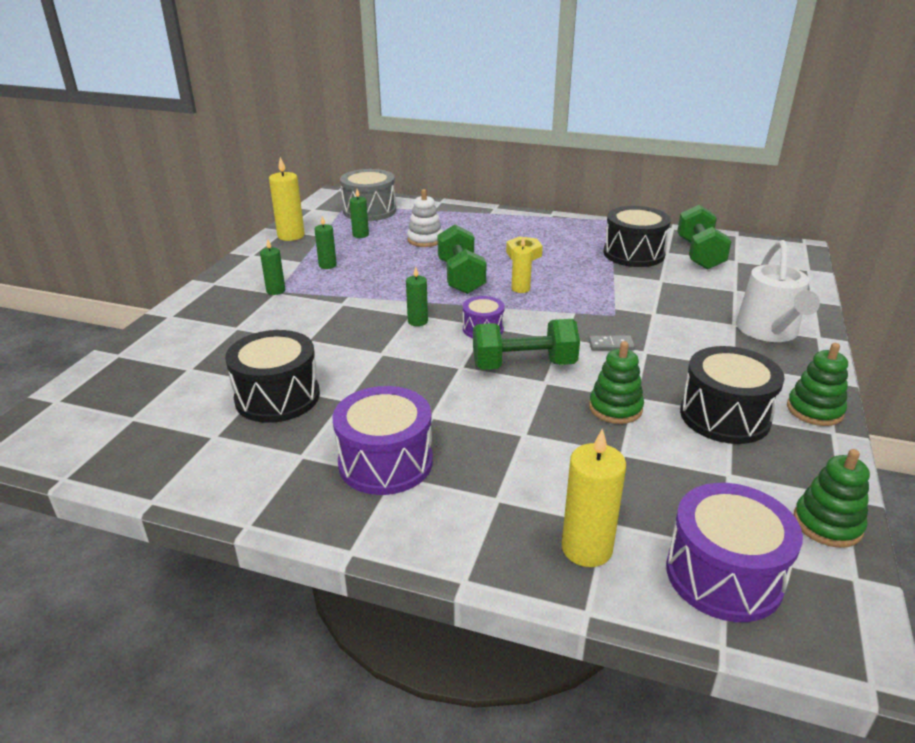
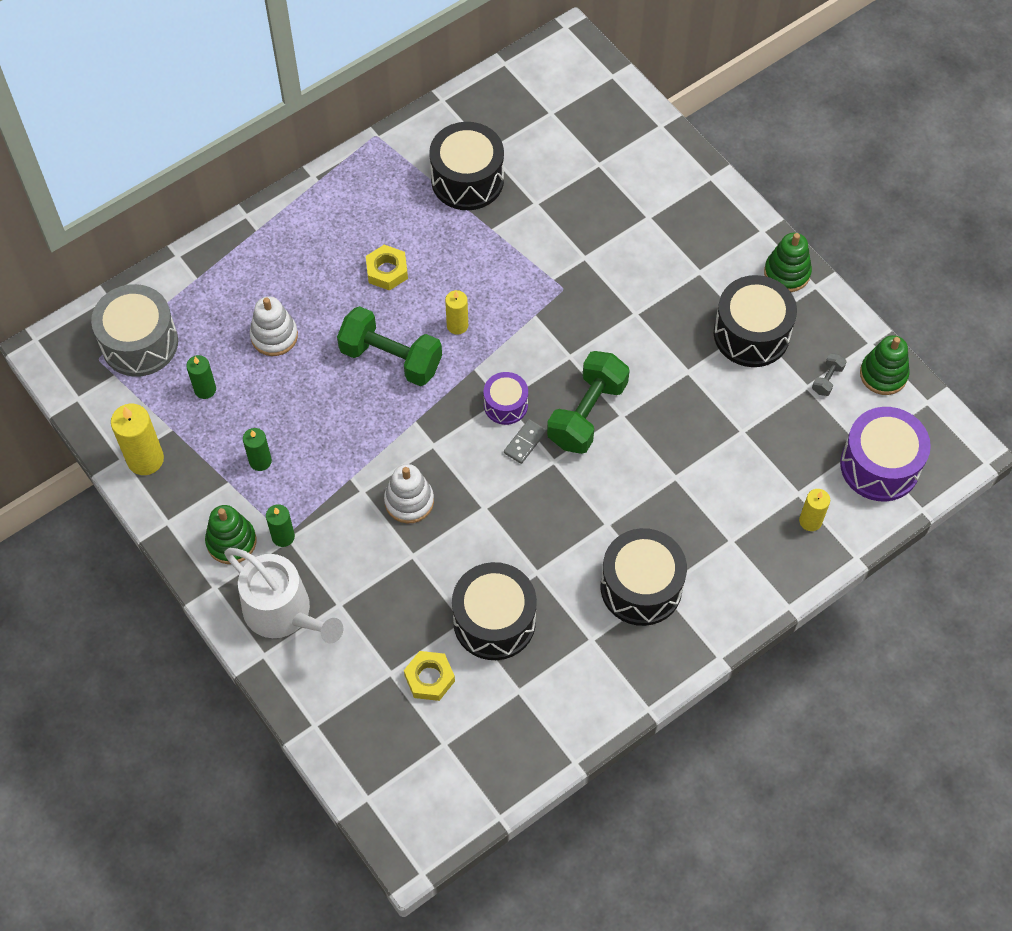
camera: 55 degrees left, 30 degrees up
purple drum [332,386,433,495] -> black drum [601,528,687,626]
green candle [406,267,428,326] -> none
yellow candle [562,428,626,567] -> yellow candle [799,489,830,531], size x0.61
grey domino [588,335,635,351] -> grey domino moved to [504,419,547,464]
green stacking toy [589,341,644,424] -> green stacking toy moved to [205,505,256,564]
green dumbbell [677,205,732,270] -> none
white watering can [736,240,820,342] -> white watering can moved to [224,548,343,644]
none -> white stacking toy [384,464,434,523]
none -> yellow nut [404,651,455,701]
none -> grey dumbbell [812,353,847,396]

